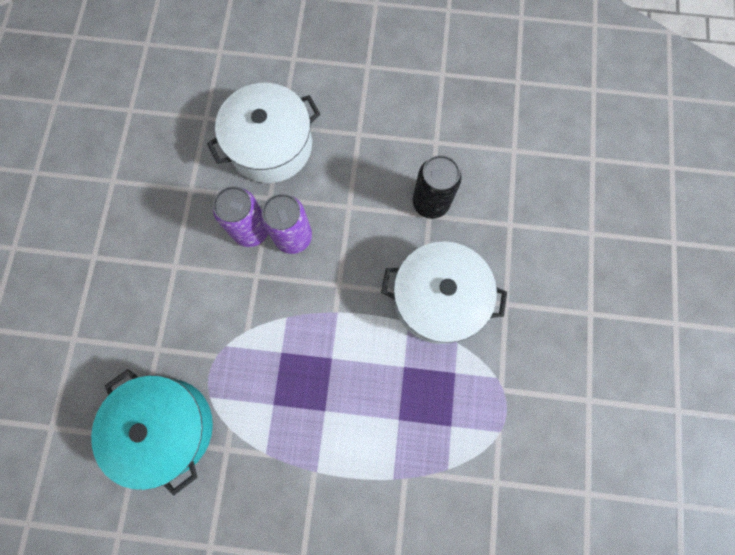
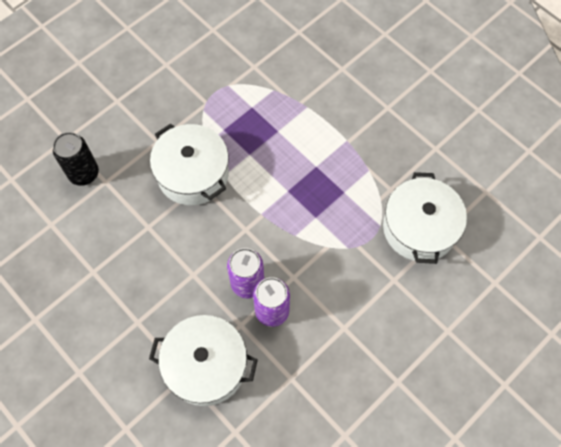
camera: 140 degrees left, 10 degrees down
turquoise pot [91,369,213,496] -> white pot [383,172,467,264]
black can [413,155,462,219] -> black can moved to [53,132,99,186]

